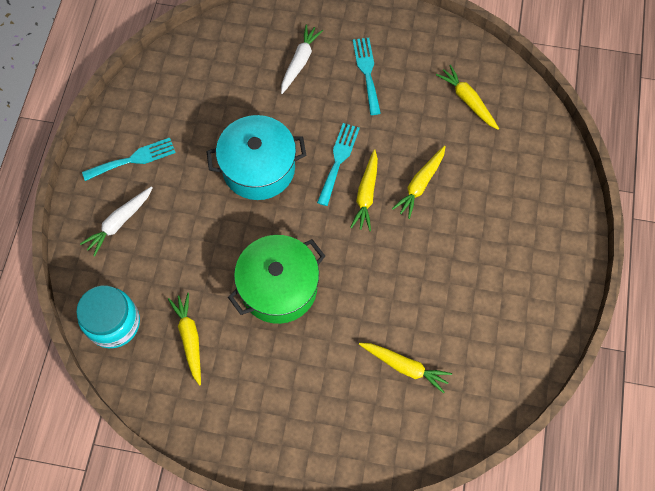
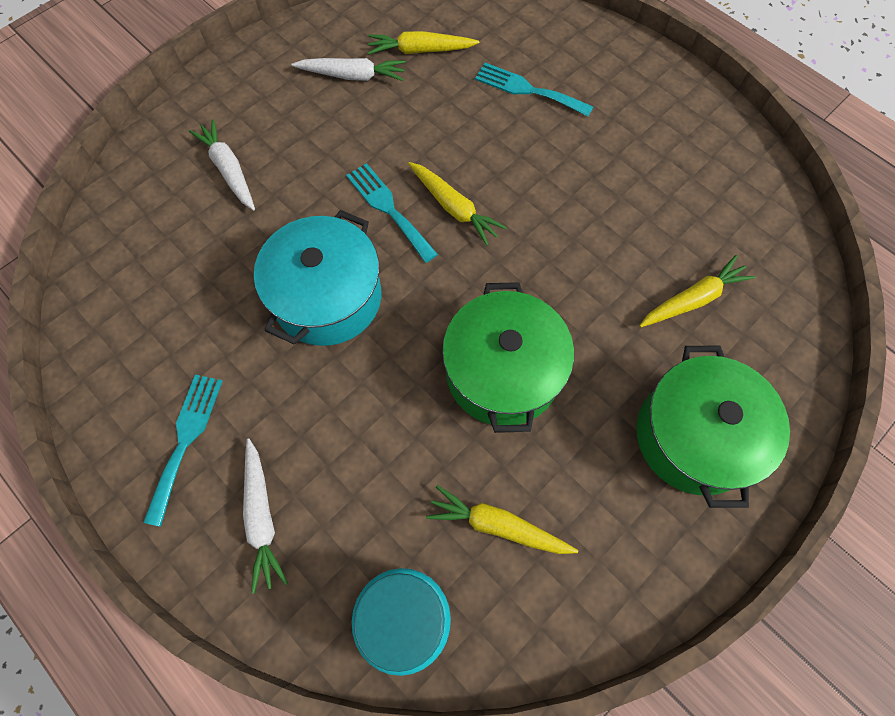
camera: 55 degrees left, 0 degrees up
turquoise fork [353,38,381,115] -> turquoise fork moved to [475,63,593,117]
yellow carrot [392,146,445,219] -> none
none -> white carrot [292,58,406,81]
none -> green pot [637,346,790,508]

